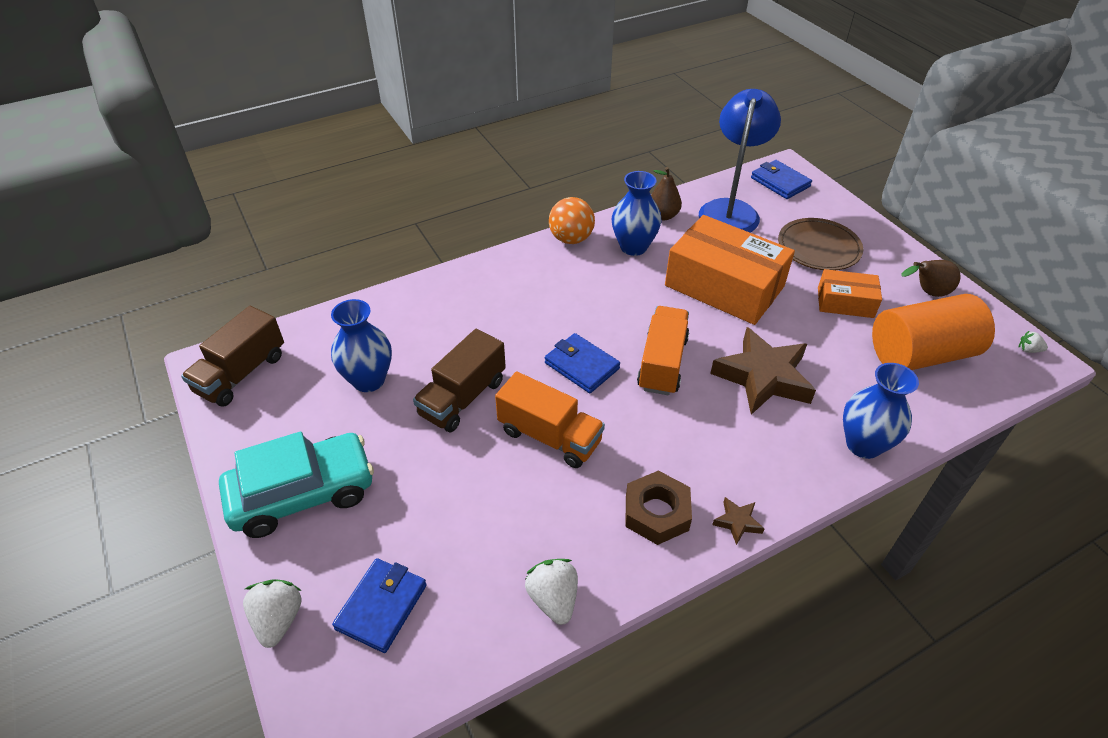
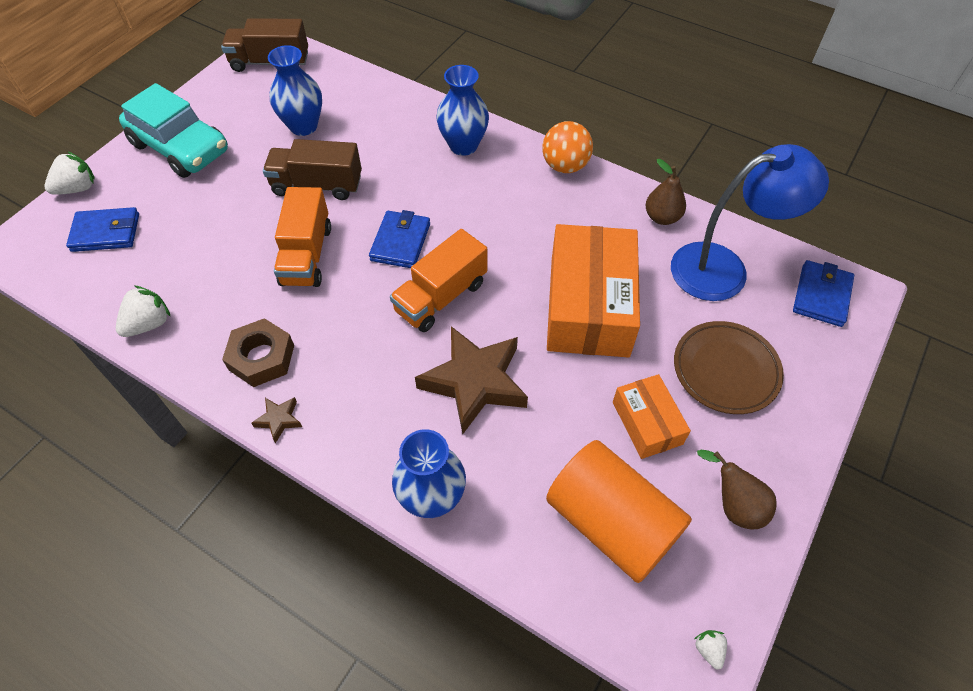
camera: 60 degrees right, 10 degrees up
blue vase [612,171,661,256] -> blue vase moved to [436,65,489,156]
orange truck [637,306,689,395] -> orange truck turned 150 degrees clockwise [390,229,487,332]

